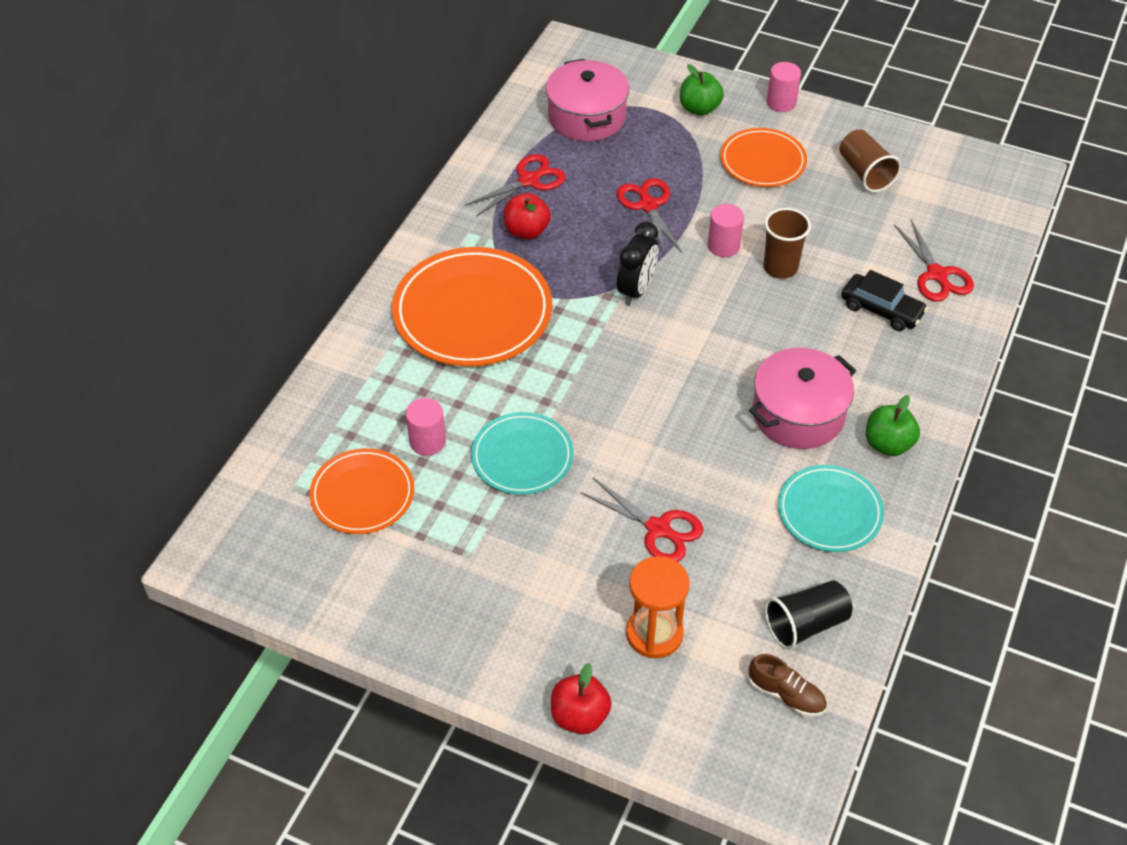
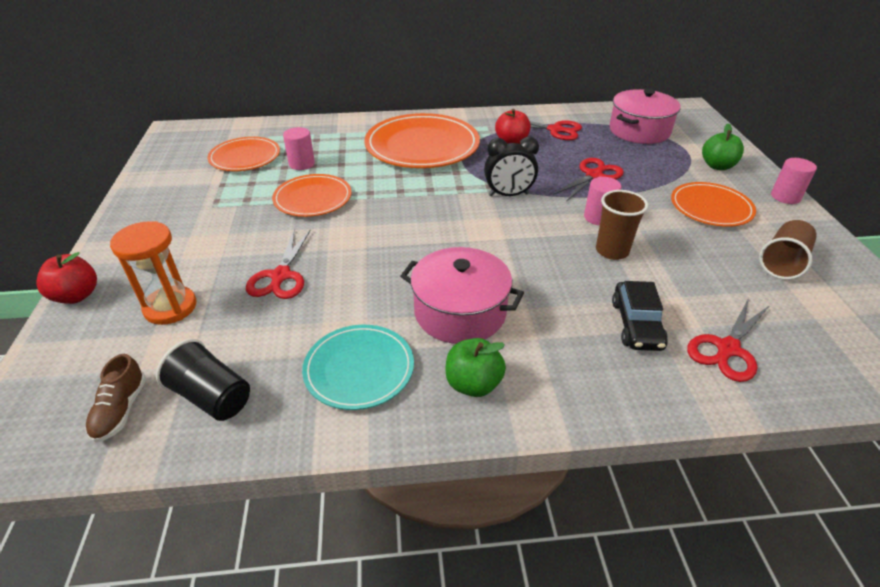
camera: 60 degrees right, 10 degrees down
turquoise plate [471,412,574,495] -> orange plate [272,174,352,217]

